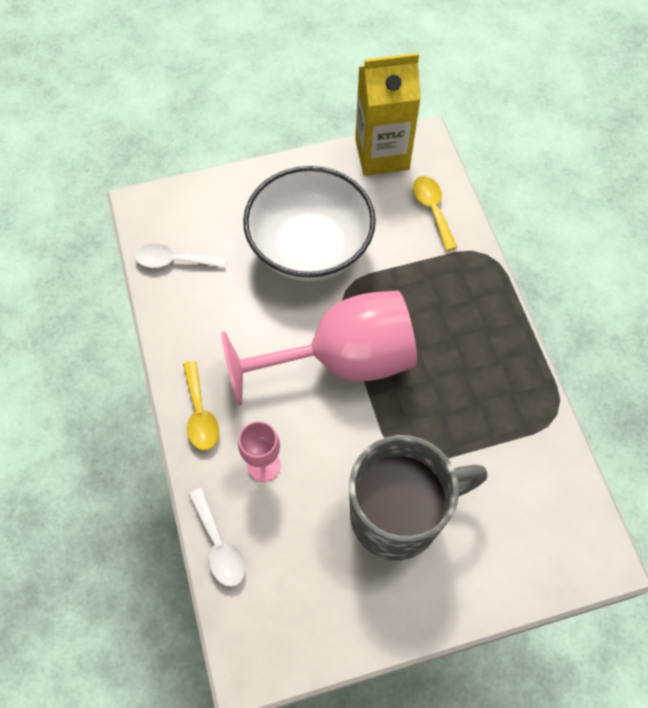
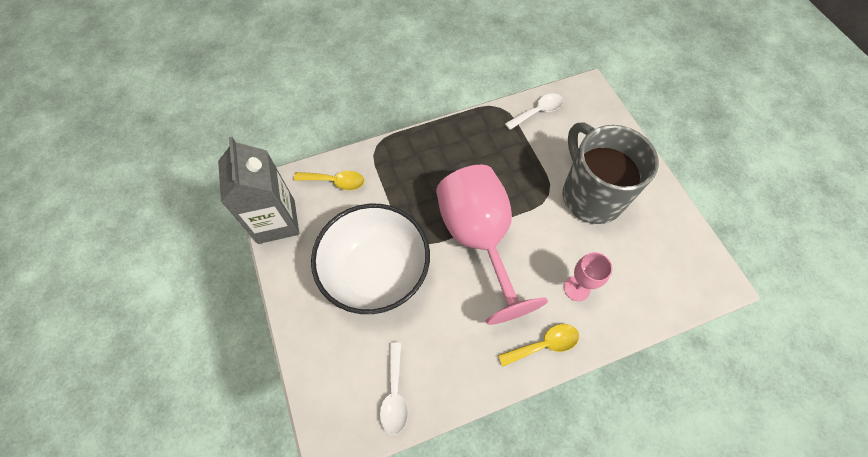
camera: 95 degrees left, 0 degrees up
white spoon [189,488,245,587] -> white spoon moved to [505,93,563,130]
yellow carton [355,53,421,176] -> grey carton [218,137,299,244]
yellow spoon [413,176,458,251] -> yellow spoon turned 150 degrees counterclockwise [294,171,364,190]

